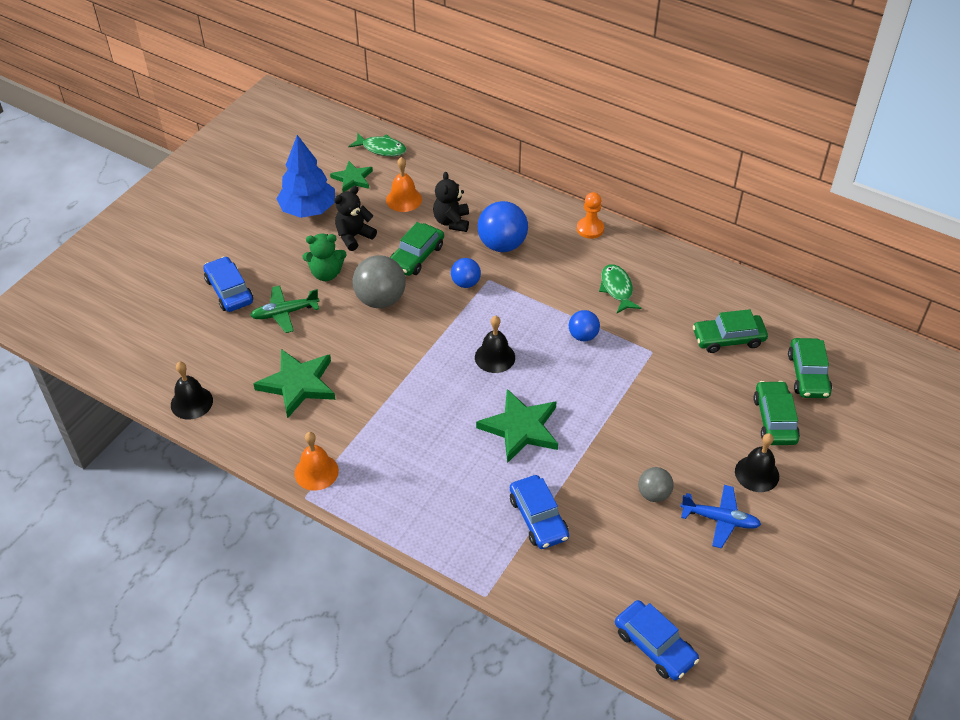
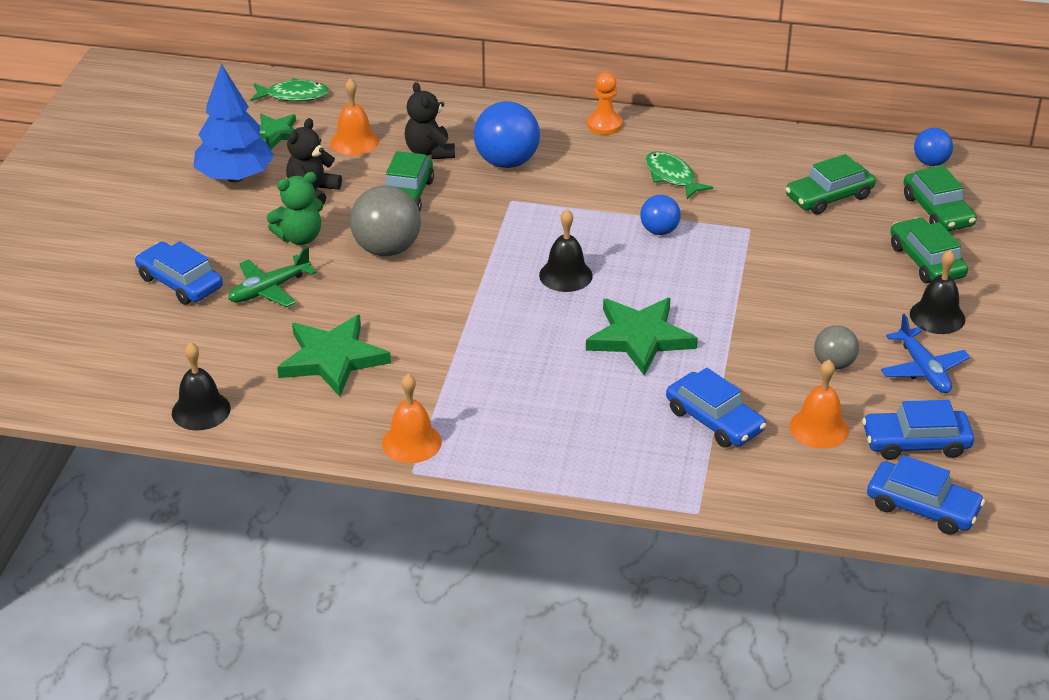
camera: 20 degrees left, 10 degrees down
blue ball [451,258,481,288] -> blue ball moved to [914,128,953,166]
blue plane [680,485,761,548] -> blue plane turned 75 degrees clockwise [881,314,970,393]
none -> orange bell [790,360,849,448]
none -> blue car [862,400,974,460]

